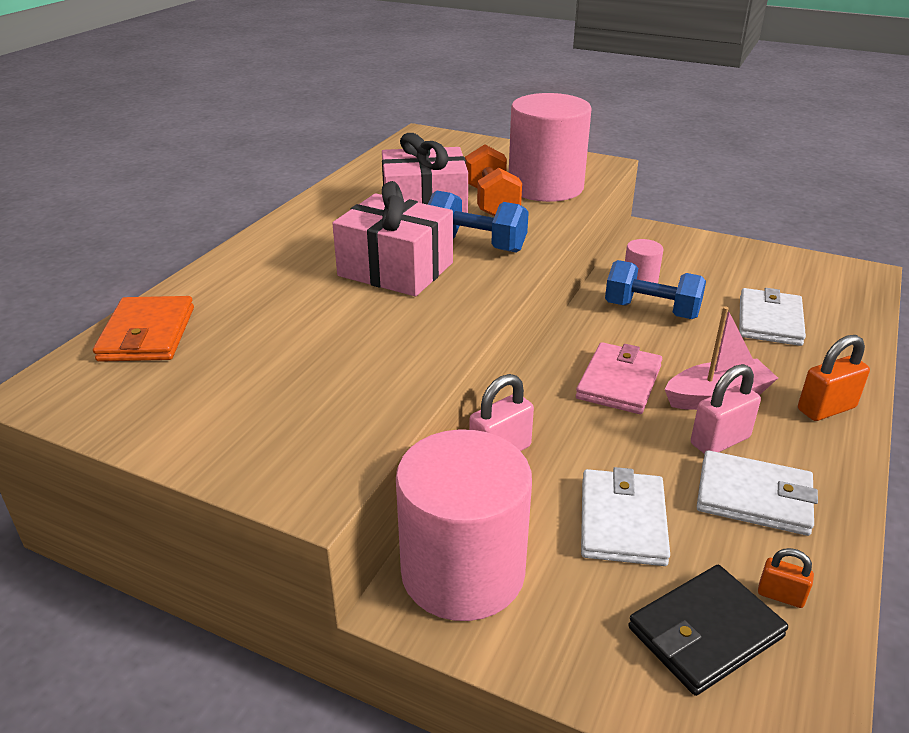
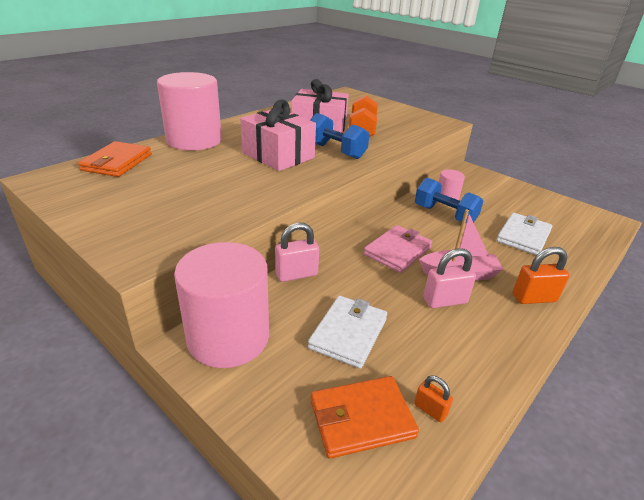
camera: 15 degrees right, 0 degrees up
pink cylinder [509,93,592,202] -> pink cylinder moved to [157,72,222,151]
black wallet [628,565,788,696] -> orange wallet [311,376,419,459]
white wallet [697,450,818,536] -> none

